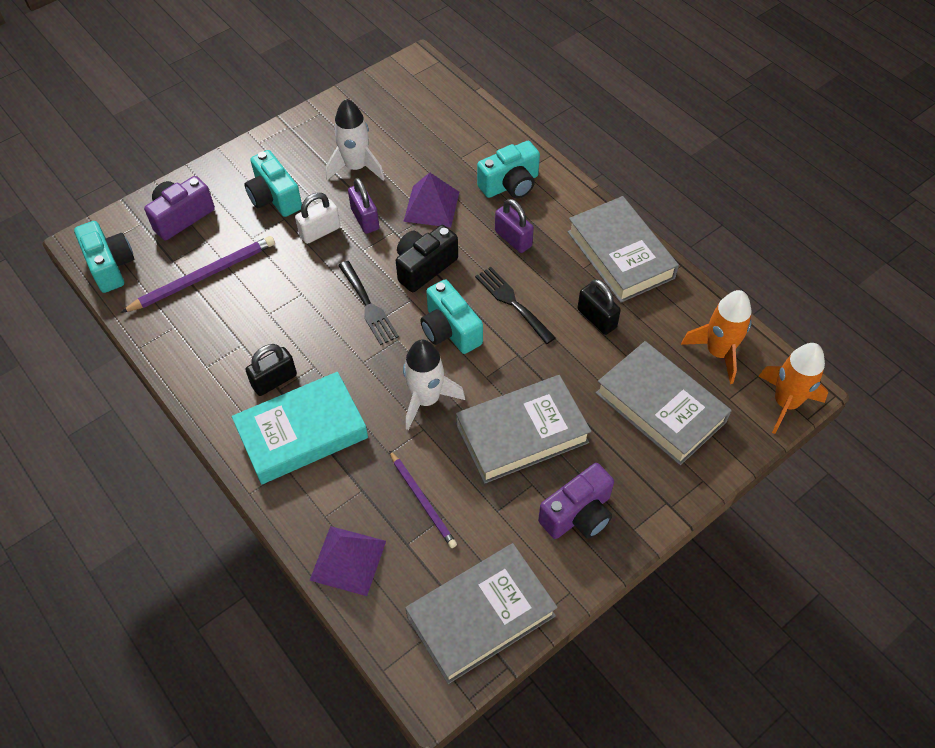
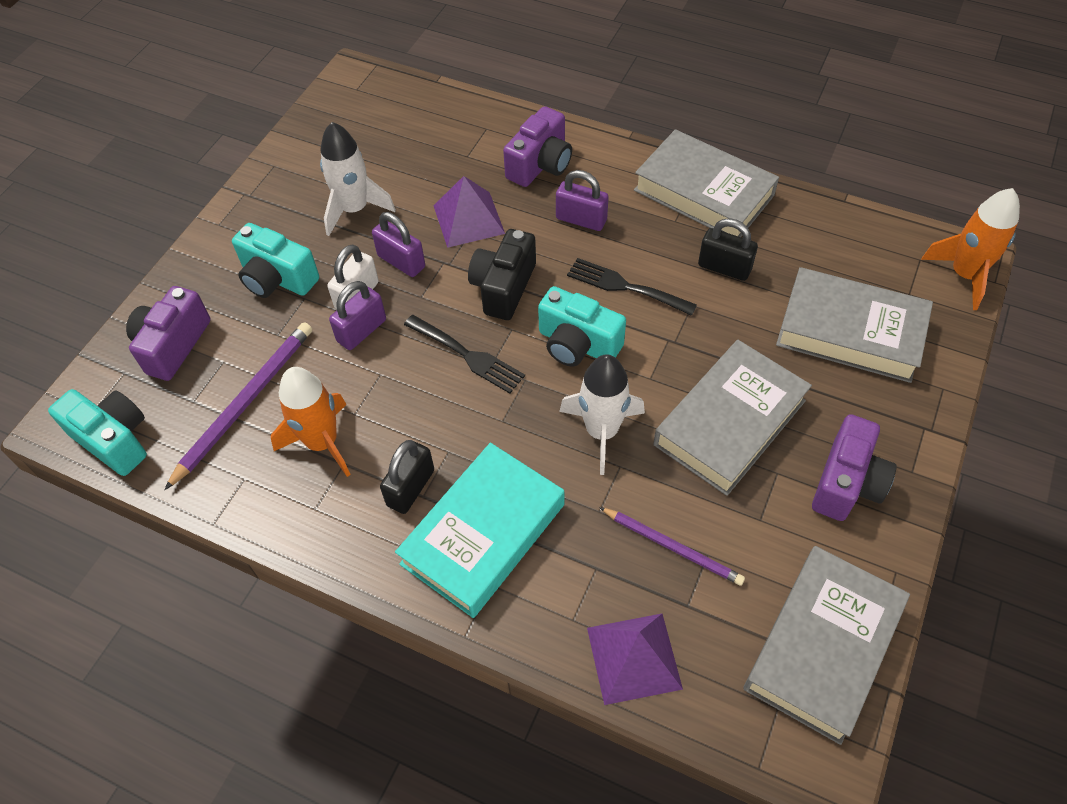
camera: 25 degrees left, 0 degrees up
turquoise camera [477,141,540,198] -> purple camera [503,106,572,187]
orange rocket [681,290,752,384] -> orange rocket moved to [271,367,351,477]
none -> purple padlock [329,281,386,350]

